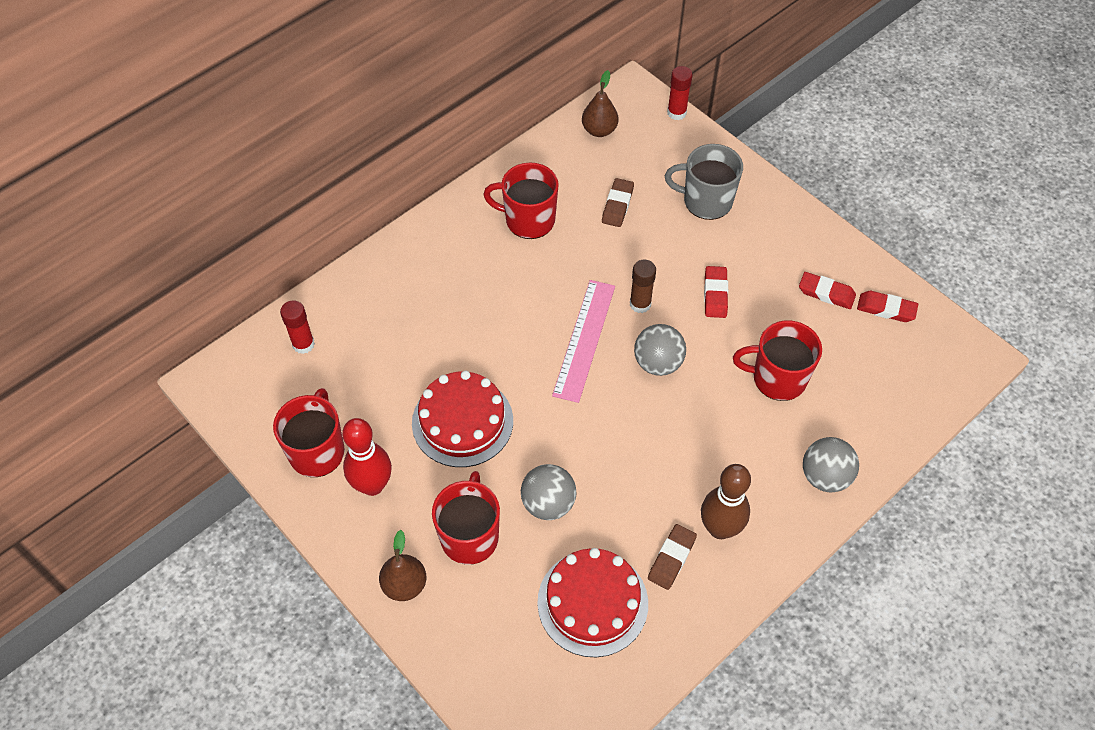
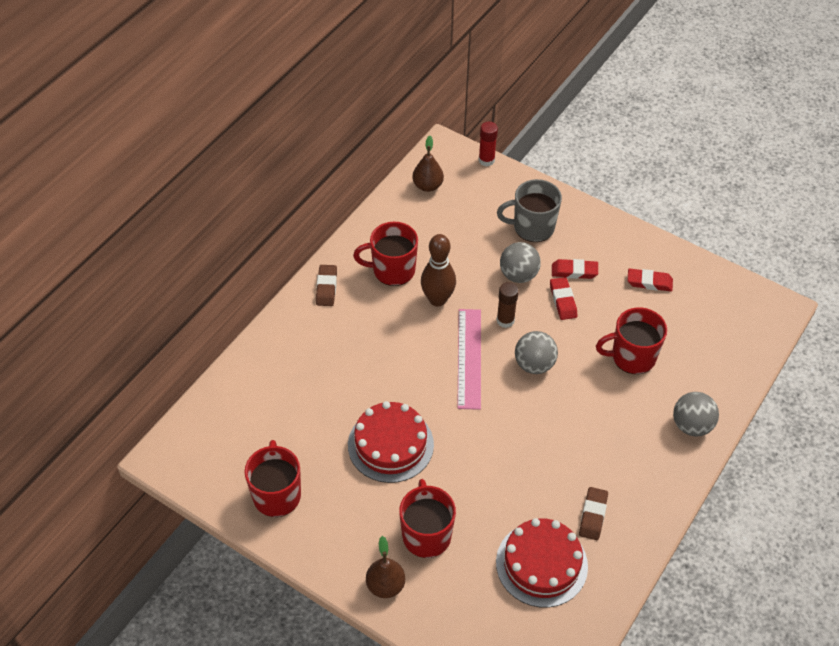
camera: 15 degrees left, 5 degrees down
red glue stick [280,300,315,354] -> none
red bowling pin [342,418,392,496] -> none
grey ball [521,464,576,520] -> grey ball moved to [500,242,541,283]
brown eraser [602,178,634,227] -> brown eraser moved to [316,265,337,306]
brown bowling pin [701,464,751,539] -> brown bowling pin moved to [421,234,456,306]
red eraser [857,291,918,322] -> red eraser moved to [552,259,598,279]

